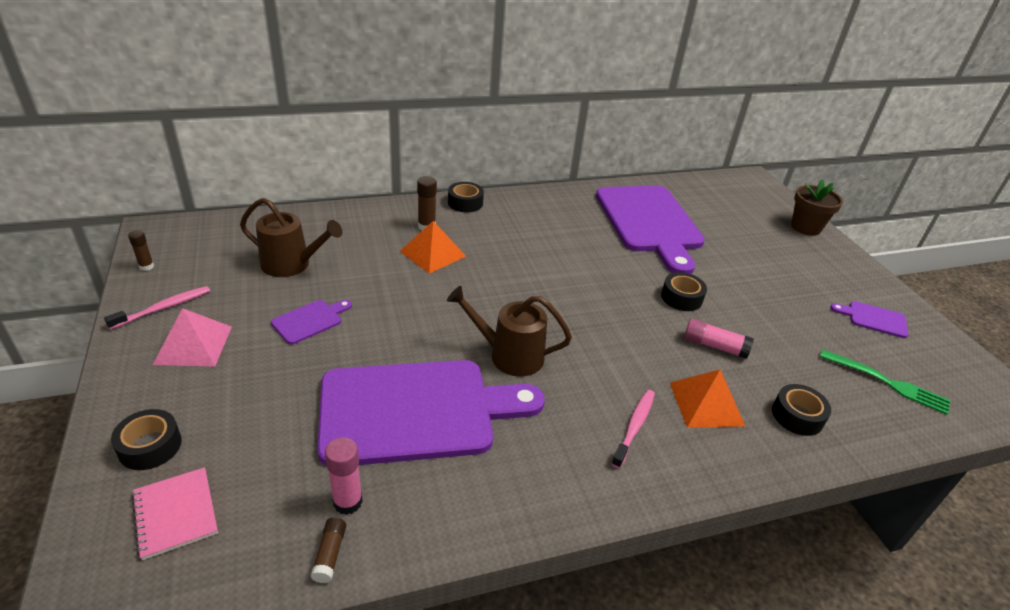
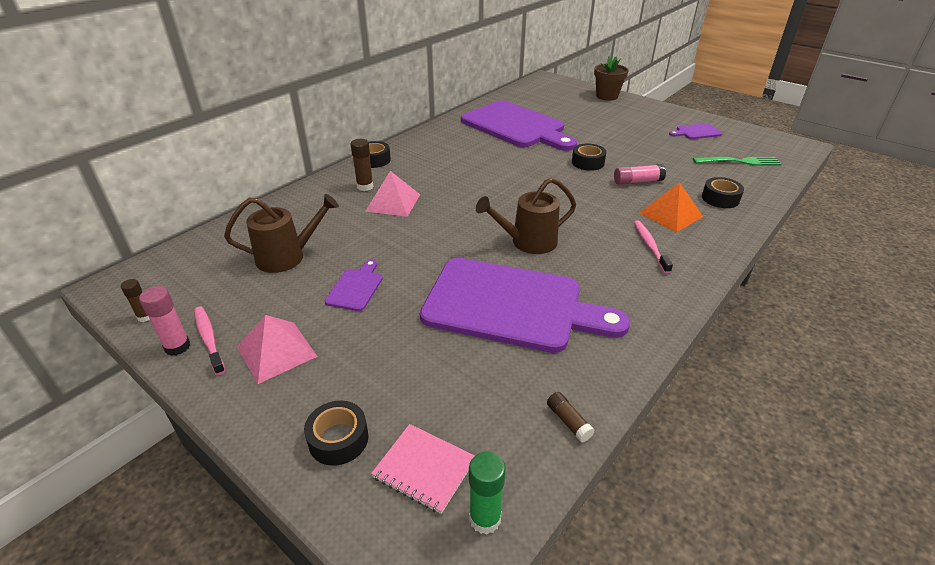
camera: 30 degrees left, 0 degrees up
pink toothbrush [104,286,210,330] -> pink toothbrush turned 45 degrees counterclockwise [194,306,225,375]
purple cutting board [317,360,545,466] -> purple cutting board turned 60 degrees clockwise [420,258,630,353]
pink glue stick [325,437,363,515] -> pink glue stick moved to [139,286,190,356]
orange pyramid [400,221,466,274] -> pink pyramid [366,171,420,217]
none -> green glue stick [469,451,506,534]

